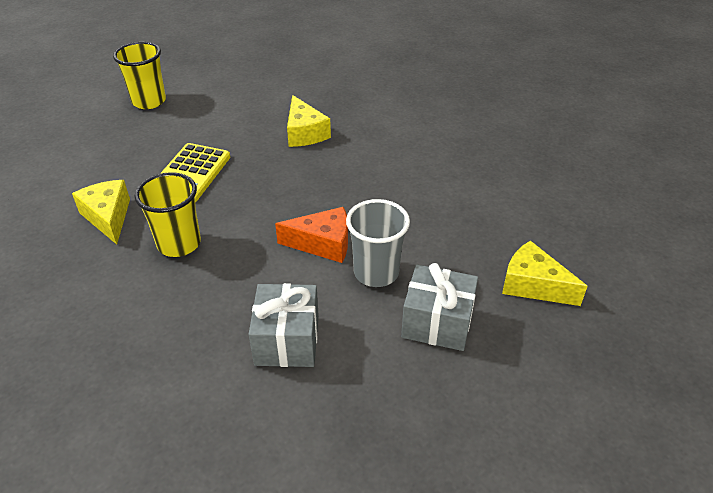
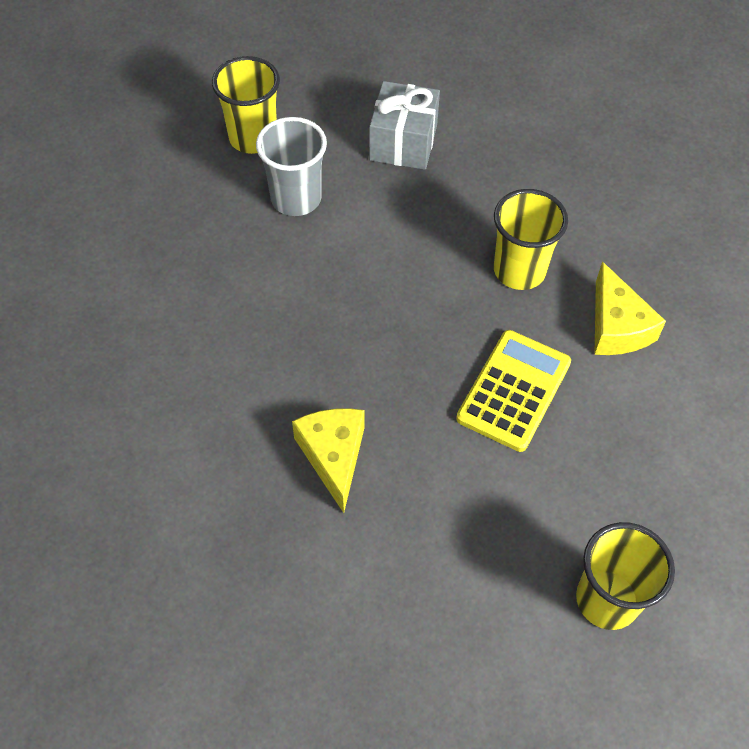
camera: 170 degrees left, 15 degrees up
orange cheese [275,207,348,263] -> none
grey gift [401,263,478,351] -> yellow cup [212,56,280,154]
yellow cheese [502,241,588,306] -> none

